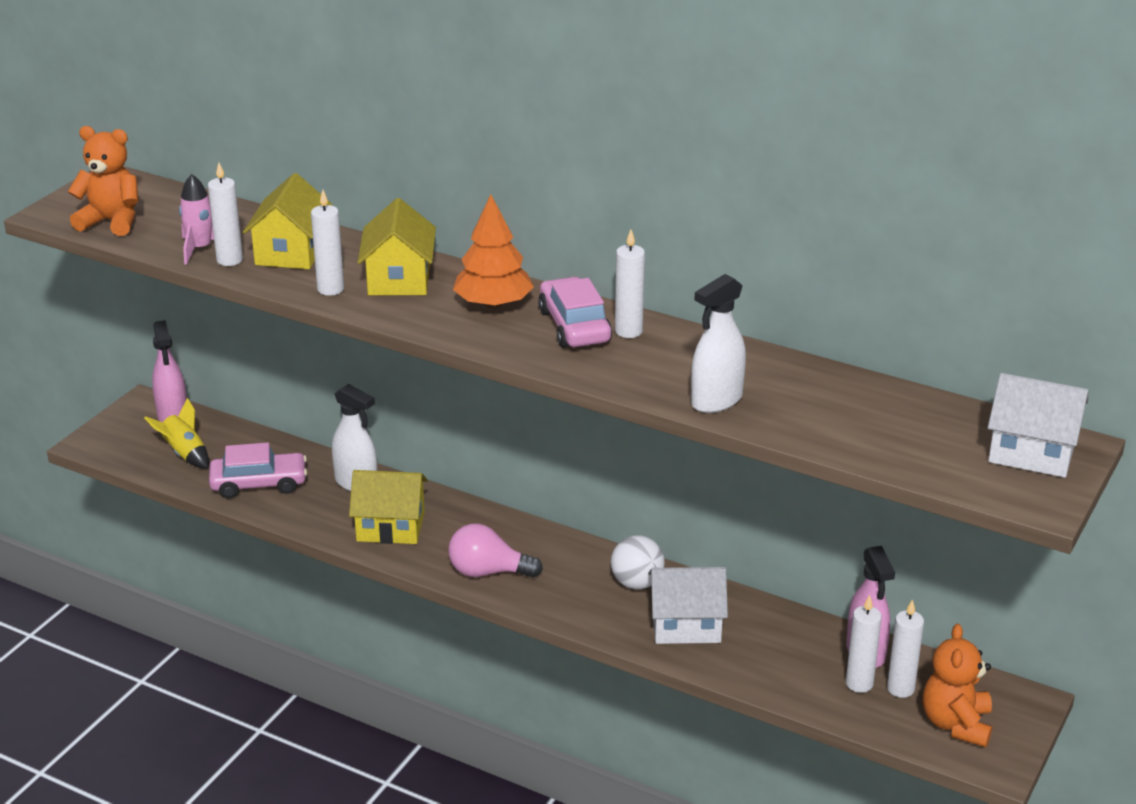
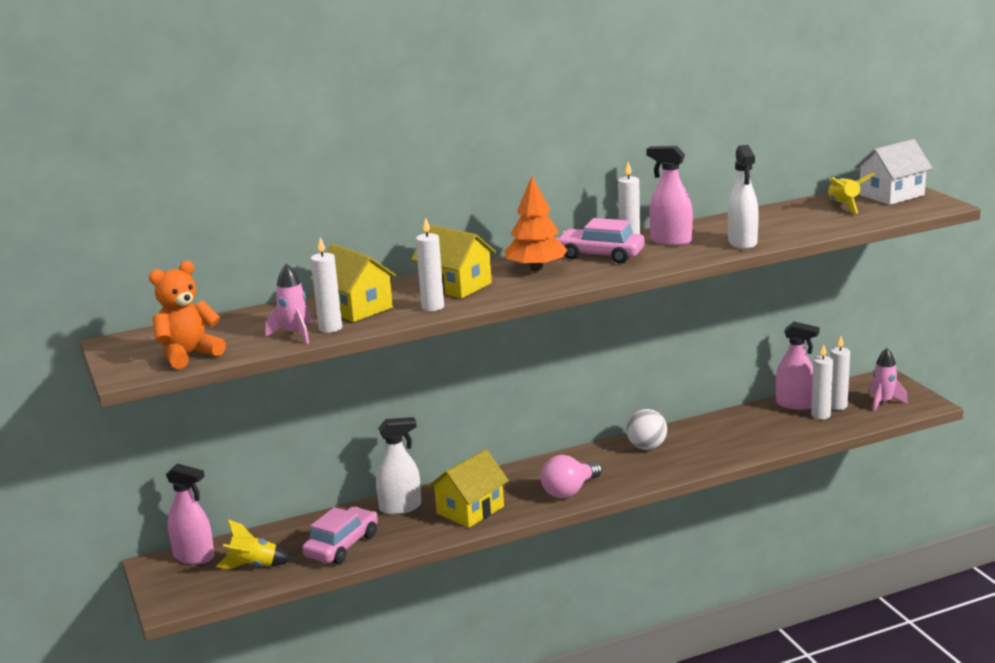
camera: 50 degrees left, 10 degrees down
white house [648,567,728,644] -> none
orange teddy bear [923,624,992,747] -> pink rocket [869,348,908,412]
none -> pink spray bottle [647,146,693,246]
none -> yellow rocket [828,173,875,213]

